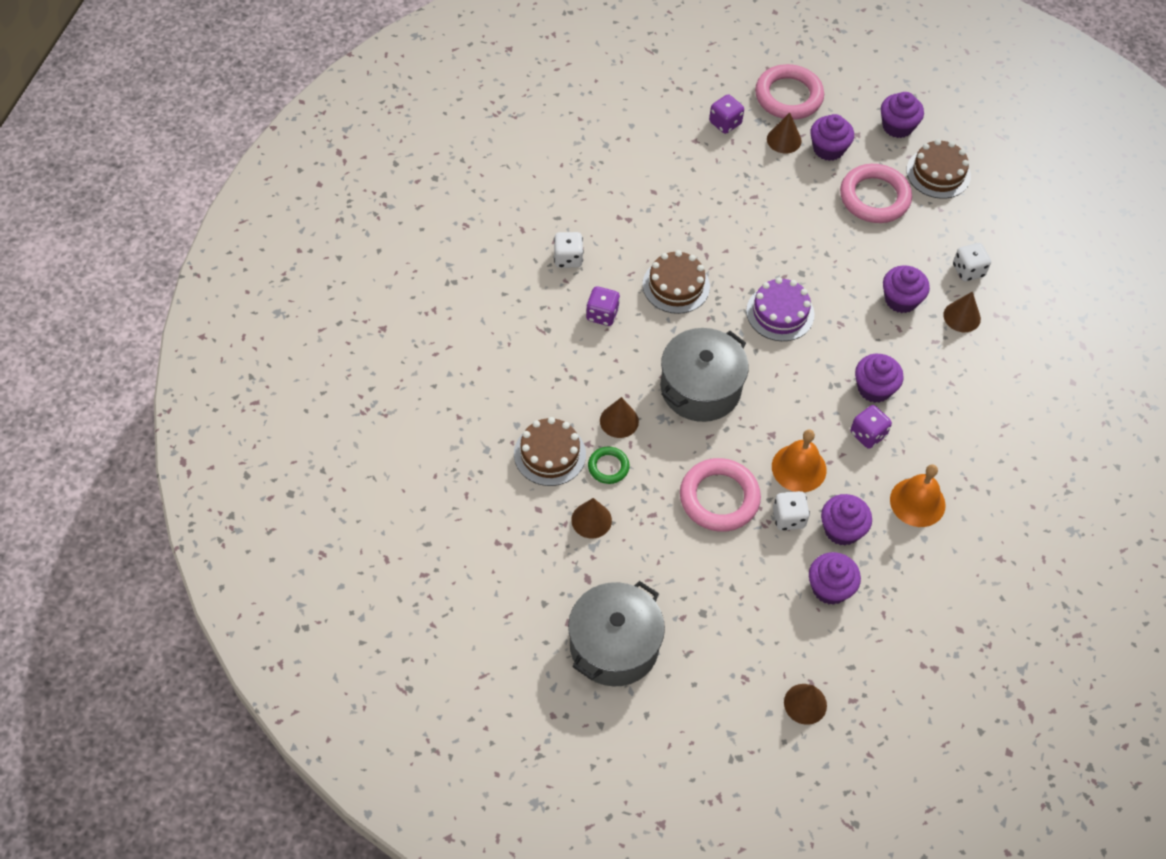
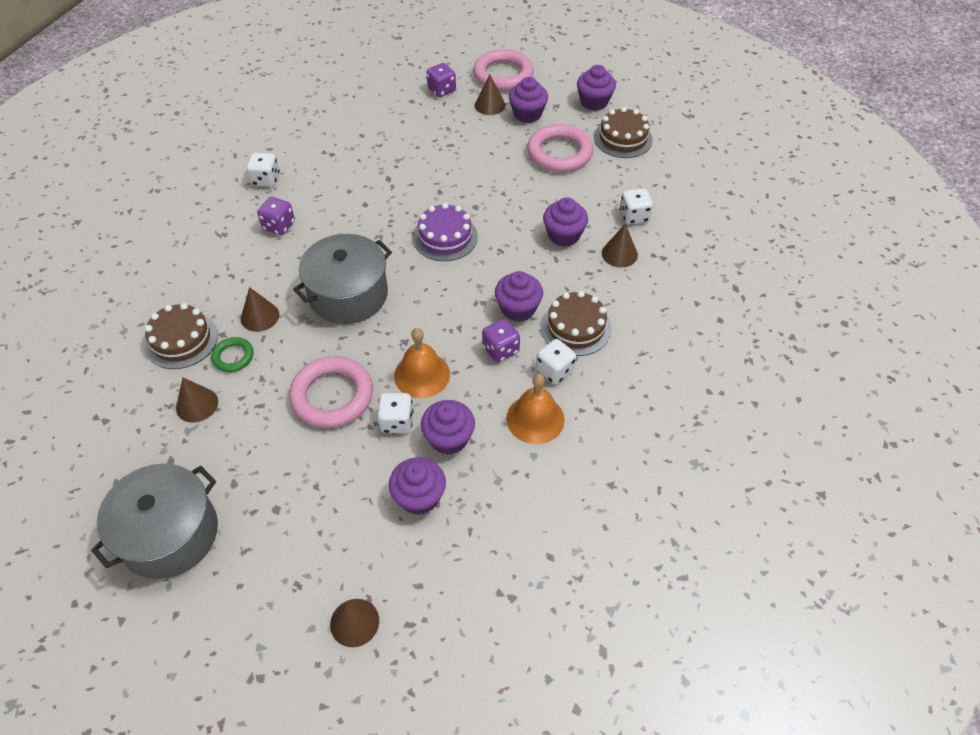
camera: 10 degrees right, 5 degrees down
brown cake [643,250,710,314] -> brown cake moved to [541,291,612,356]
none -> white dice [536,339,576,384]

